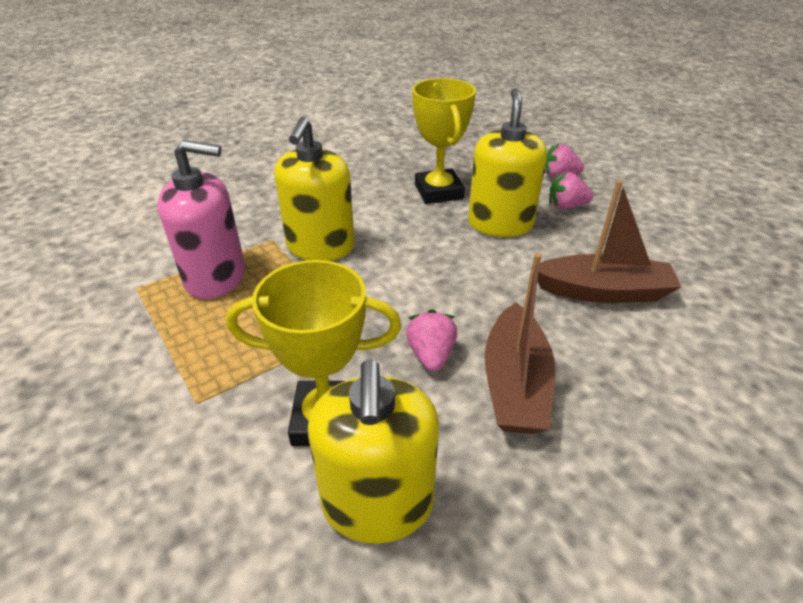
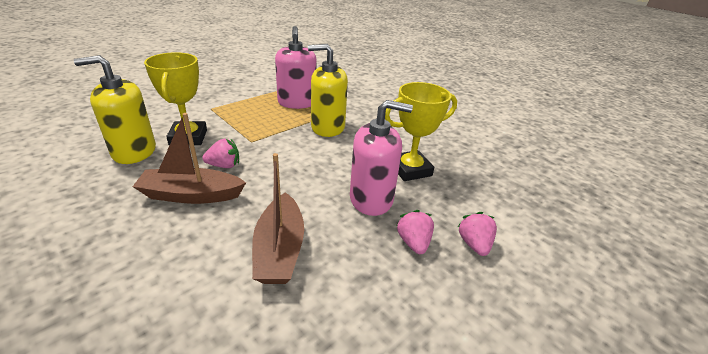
camera: 80 degrees right, 5 degrees down
yellow soap dispenser [468,88,547,237] -> pink soap dispenser [350,100,413,216]

